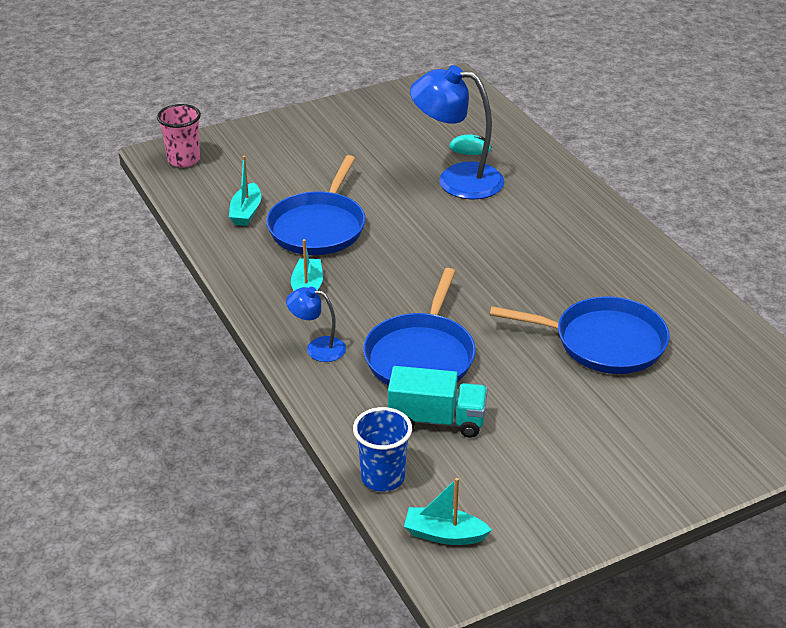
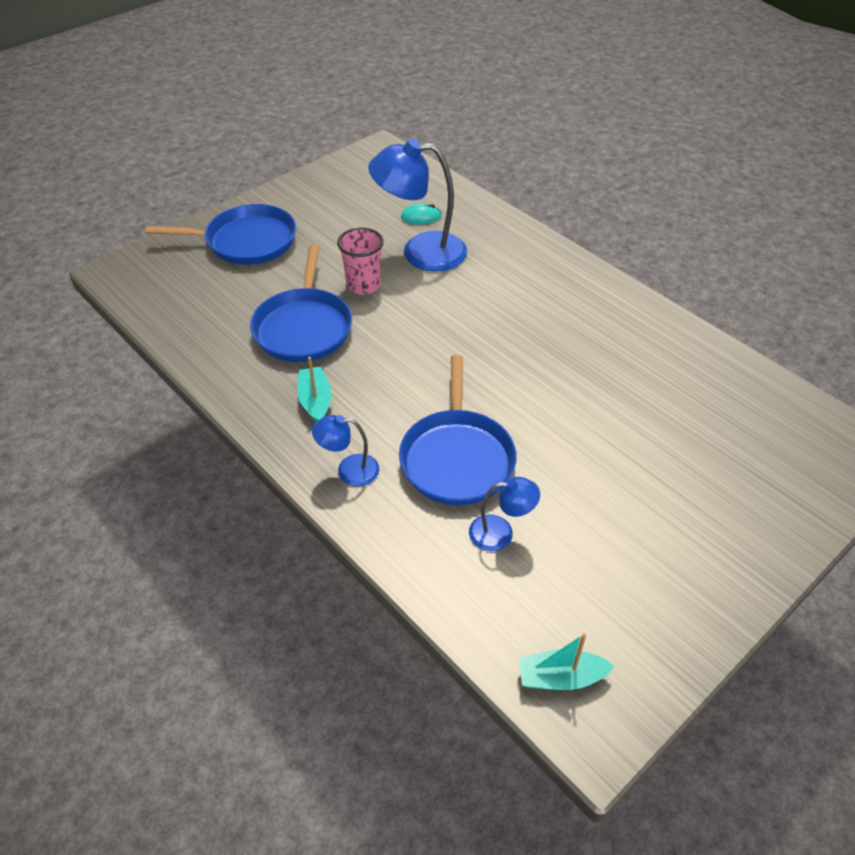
camera: 15 degrees left, 10 degrees up
pink cup [157,104,201,168] -> pink cup moved to [337,227,384,295]
turquoise boat [229,156,261,226] -> none
blue cup [353,407,412,492] -> none
turquoise truck [388,366,488,438] -> blue lamp [469,477,540,551]
blue pan [490,296,670,374] -> blue pan moved to [145,204,296,265]

